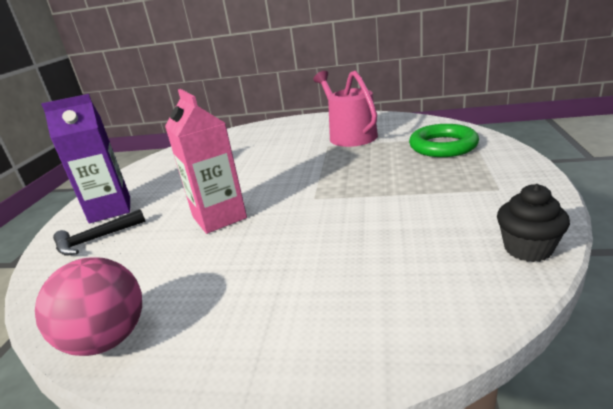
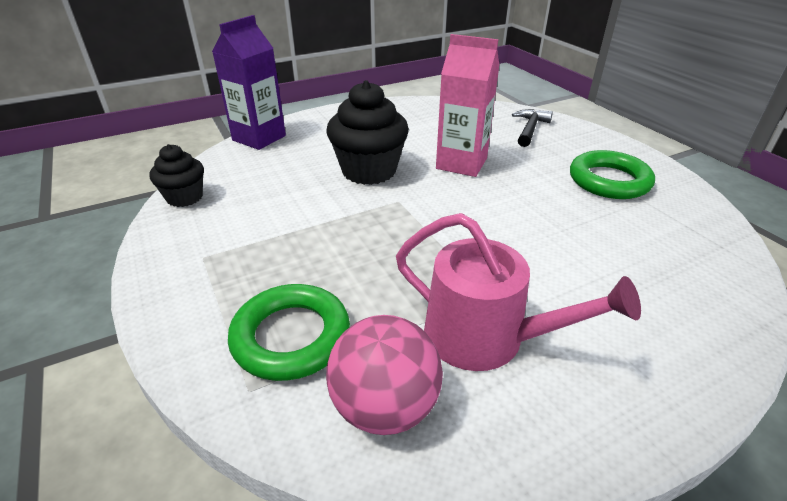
camera: 140 degrees right, 10 degrees up
pink ball [35,257,142,356] -> pink ball moved to [326,315,443,435]
purple carton [41,94,130,224] -> purple carton moved to [212,15,286,150]
none -> black cupcake [327,80,409,185]
none -> green ring [570,150,655,199]

